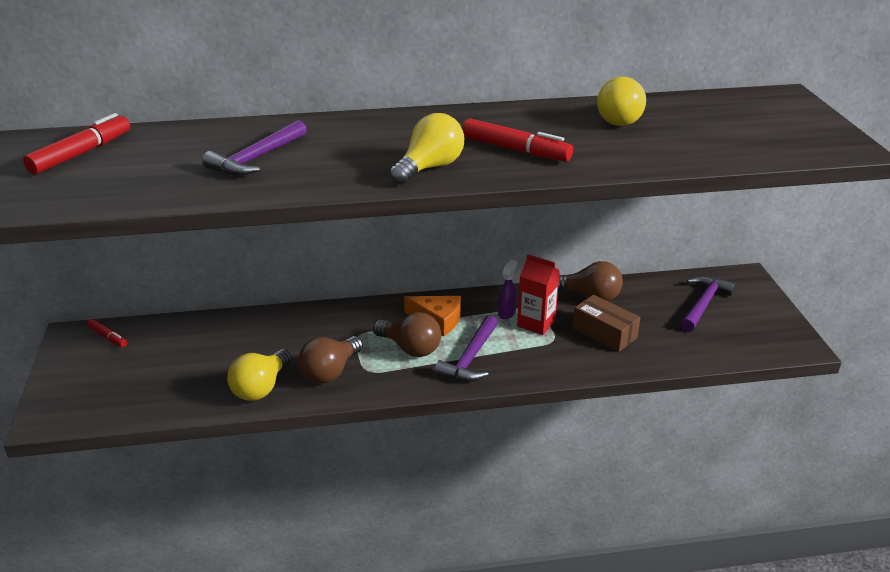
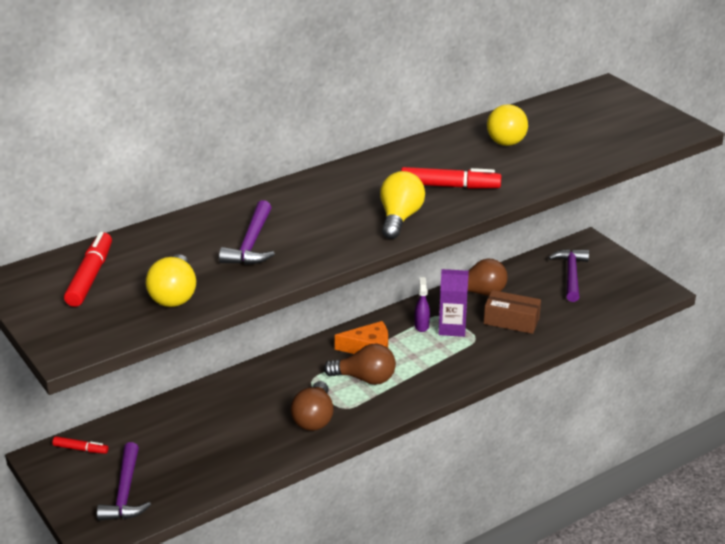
camera: 25 degrees left, 0 degrees up
yellow light bulb [227,349,292,401] -> yellow light bulb moved to [146,254,196,307]
purple hammer [434,315,498,382] -> purple hammer moved to [97,442,151,521]
red carton [517,254,560,335] -> purple carton [439,269,469,337]

